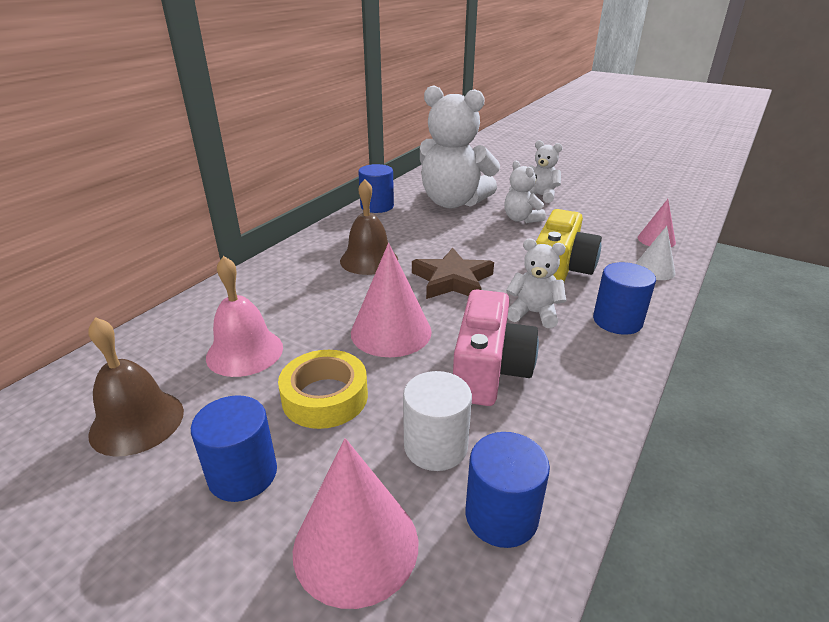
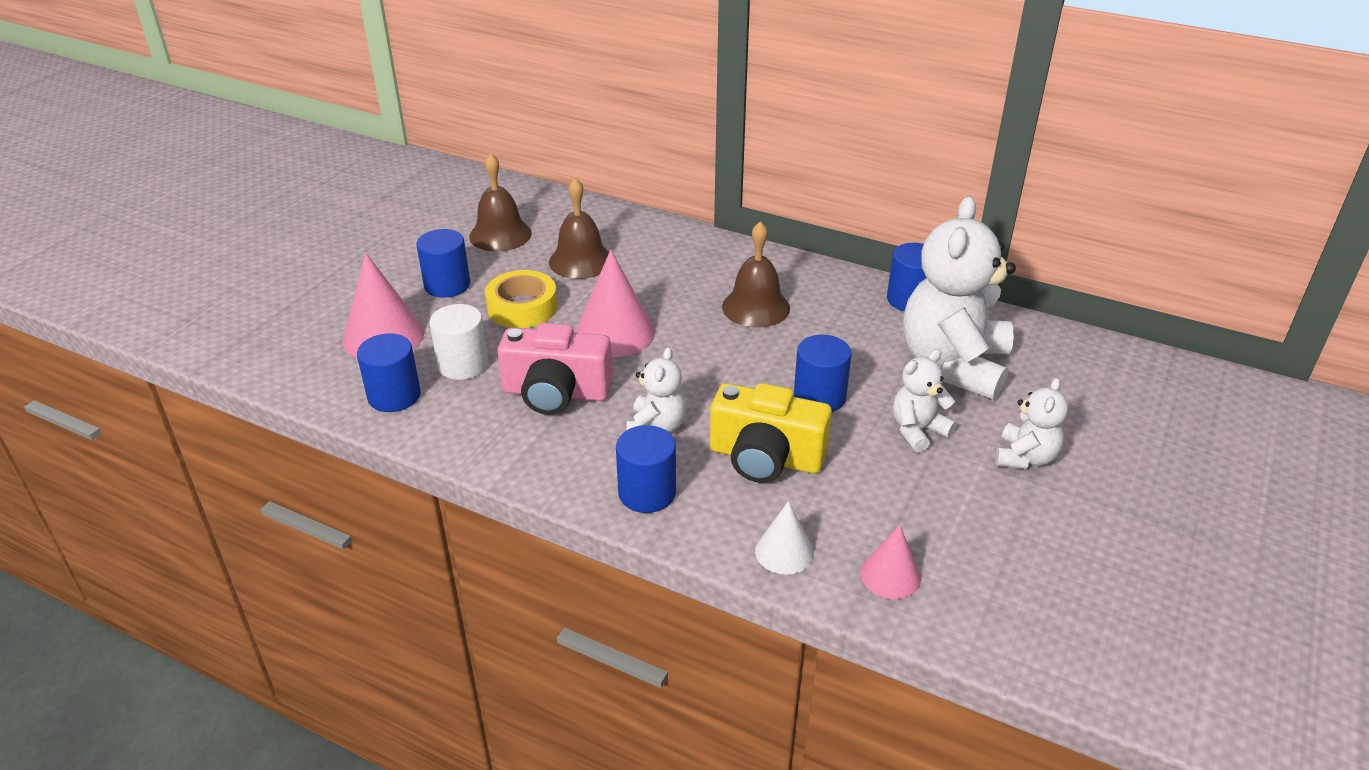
camera: 85 degrees right, 5 degrees up
pink bell [206,256,283,377] -> brown bell [549,178,609,279]
brown star [412,247,494,299] -> none
none -> blue cylinder [794,335,852,412]

